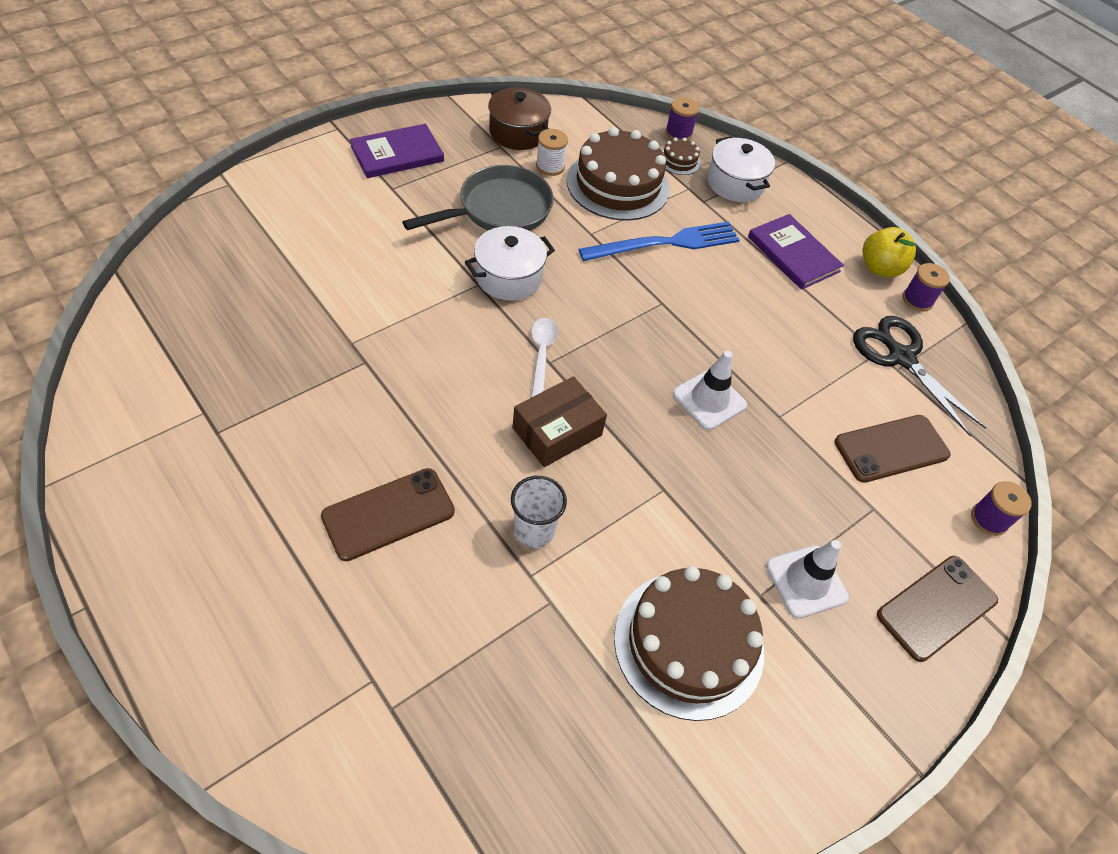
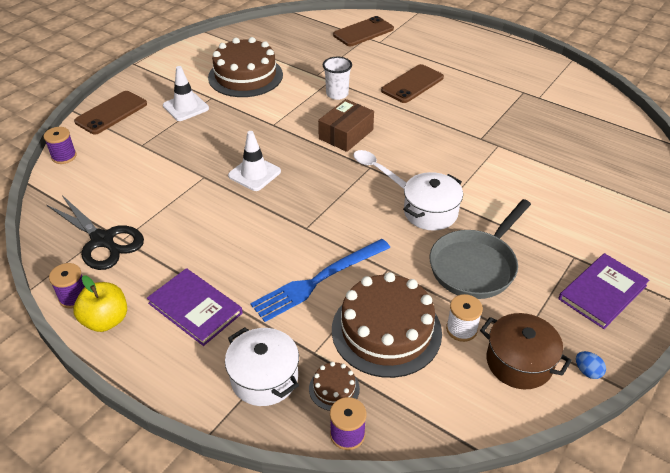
camera: 170 degrees right, 10 degrees down
white spoon [531,318,558,398] -> white spoon turned 150 degrees clockwise [353,150,406,189]
brown phone [834,415,951,483] -> brown phone moved to [333,16,394,46]
none -> blue egg [576,351,606,379]

